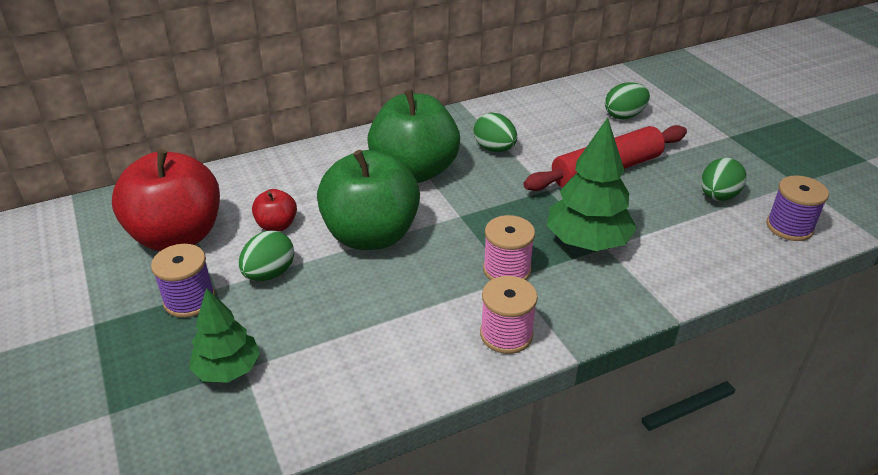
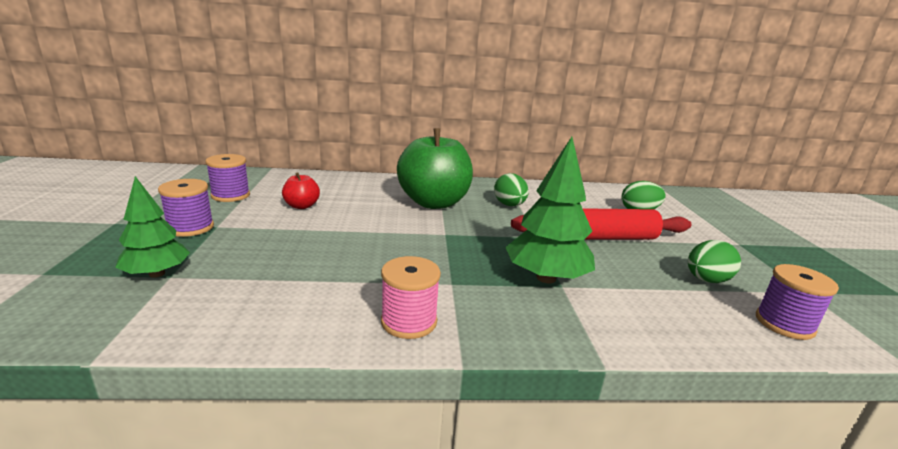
camera: 20 degrees right, 15 degrees down
red apple [112,149,220,251] -> purple spool [205,154,250,202]
green egg [239,231,294,281] -> none
green apple [317,150,420,250] -> none
pink spool [483,215,535,280] -> none

